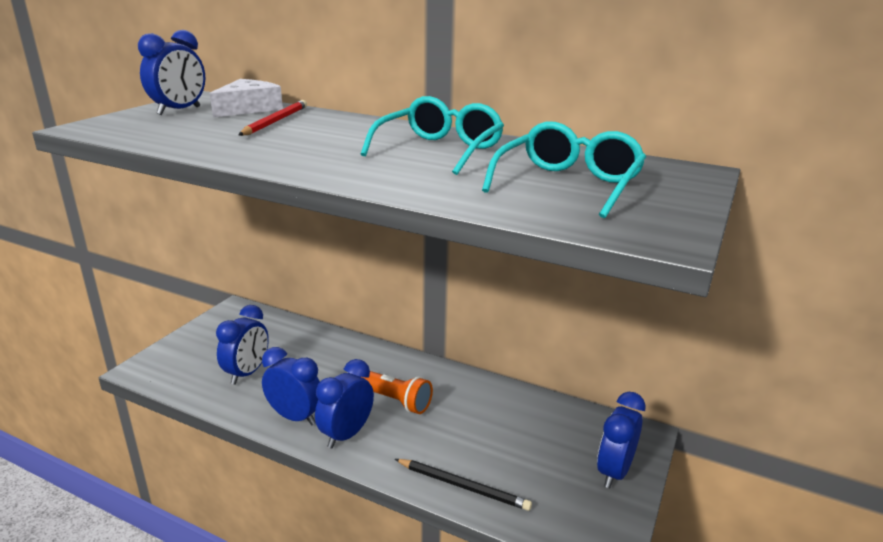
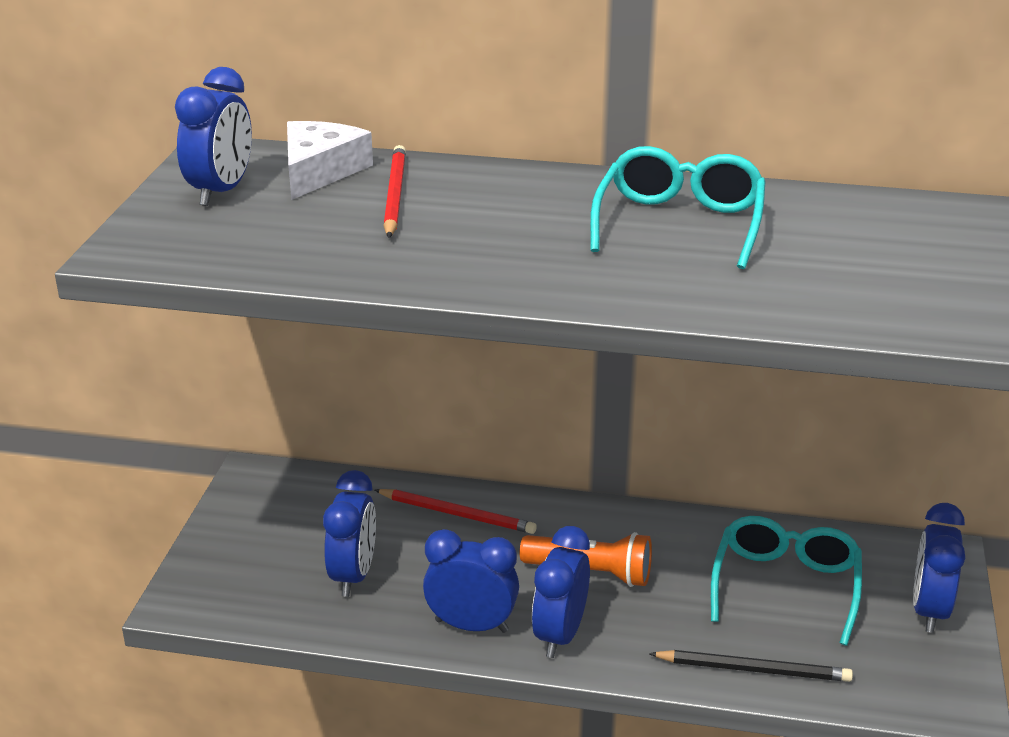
camera: 15 degrees left, 5 degrees up
turquoise glasses [482,122,646,218] -> turquoise glasses moved to [711,516,862,646]
none -> red pencil [375,489,537,534]

